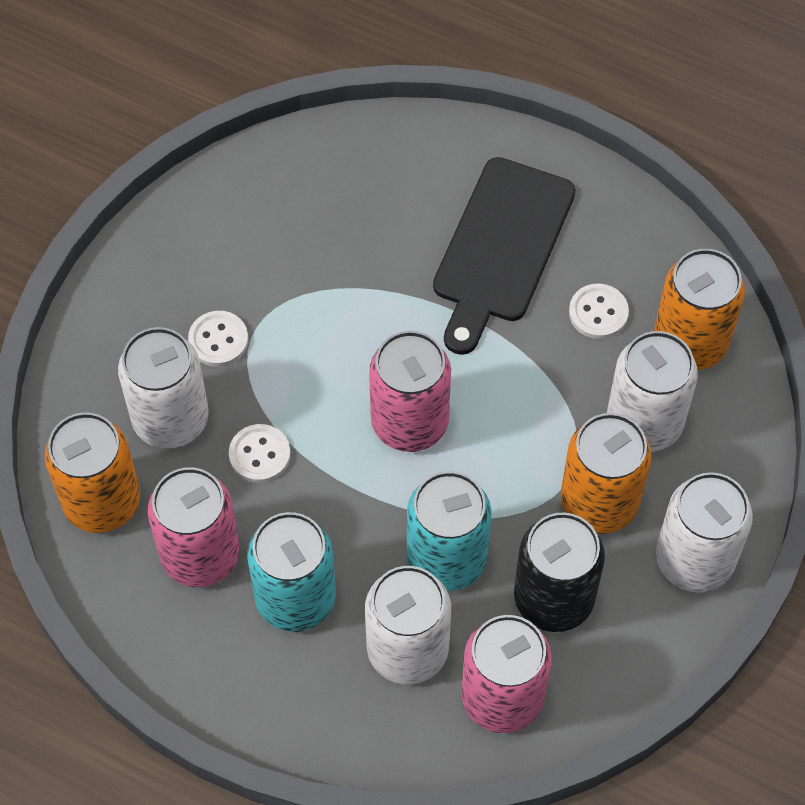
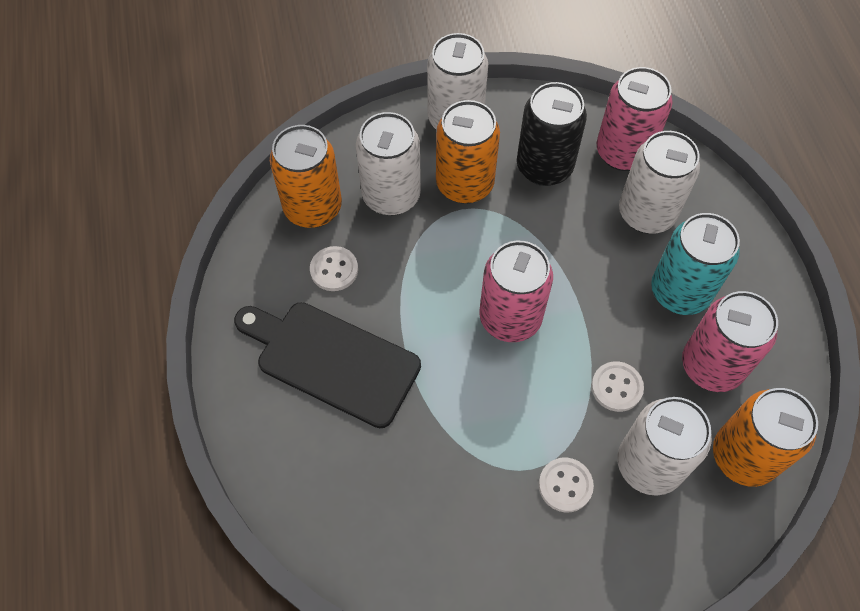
camera: 130 degrees left, 0 degrees up
turquoise can [407,471,491,591] -> none
black cutting board [433,157,576,355] -> black cutting board turned 135 degrees counterclockwise [234,302,421,428]

